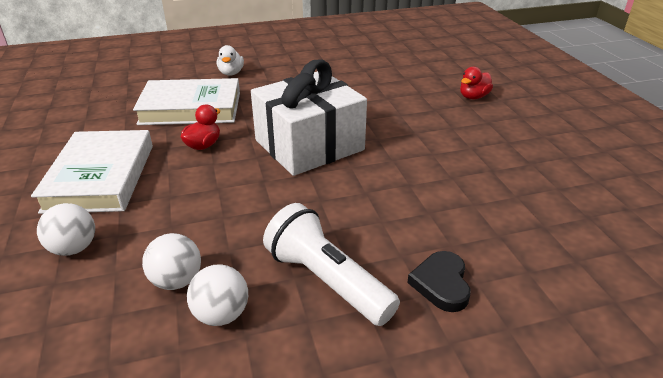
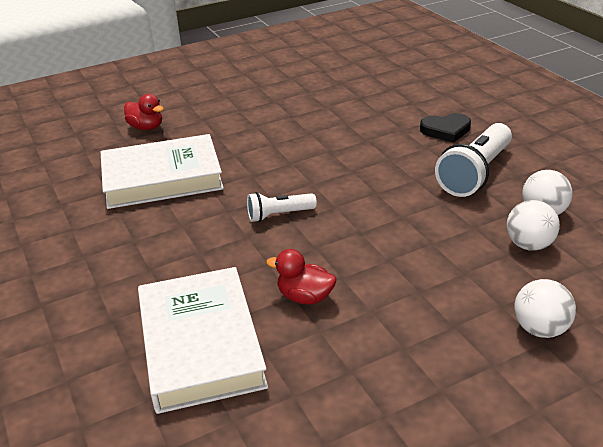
camera: 100 degrees left, 0 degrees up
white book [31,130,153,214] -> white book moved to [101,134,224,209]
white duck [217,45,244,76] -> none
white gift [251,59,367,176] -> white flashlight [247,192,317,222]

